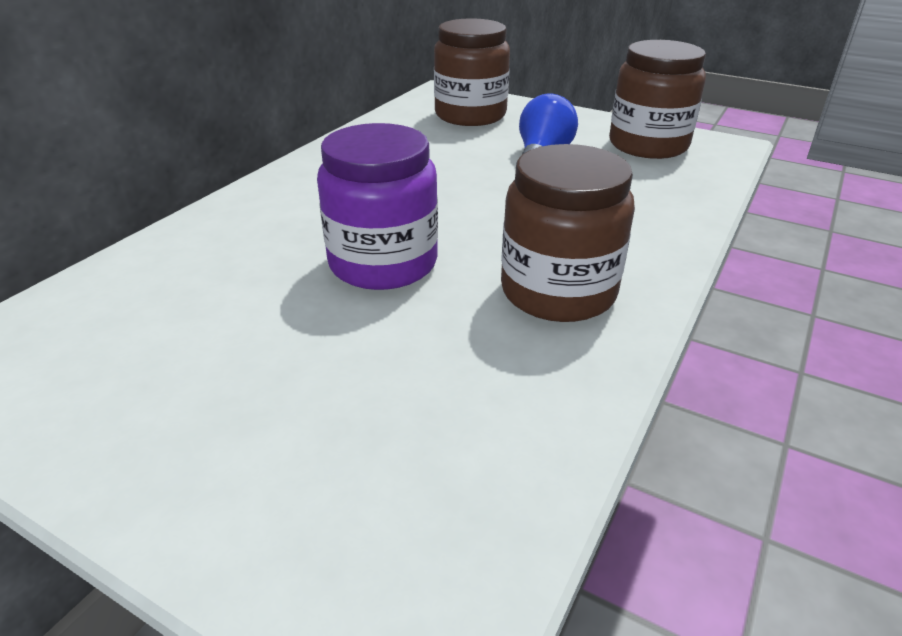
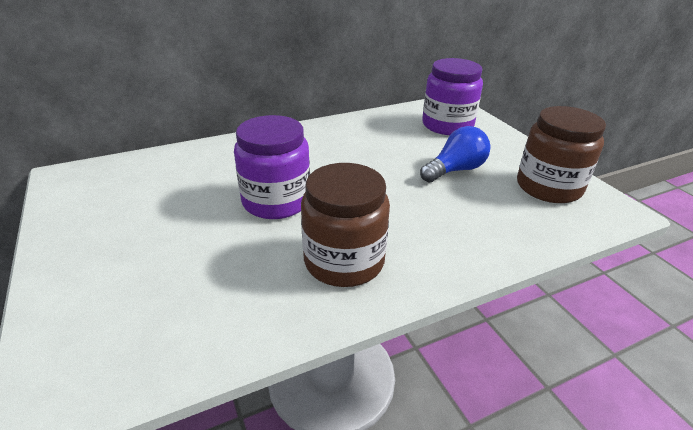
camera: 35 degrees right, 0 degrees up
brown jar [434,19,510,126] -> purple jar [422,58,483,135]

